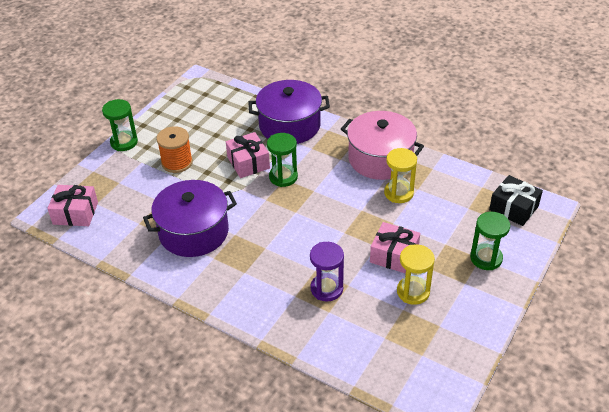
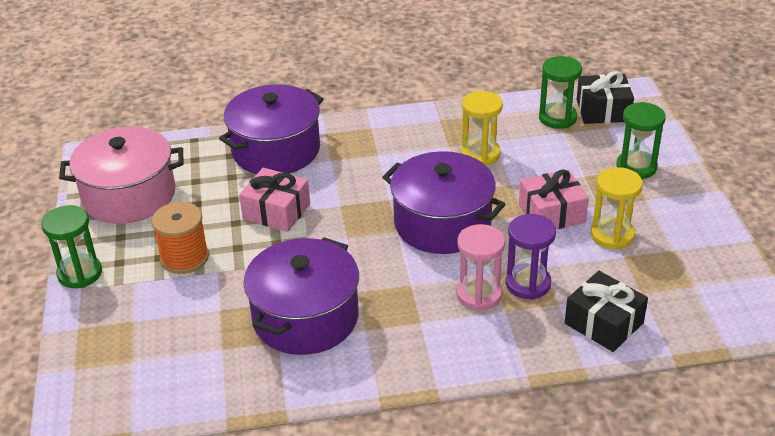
camera: 40 degrees left, 5 degrees down
pink gift [47,185,98,226] -> none
green hourglass [267,133,298,187] -> green hourglass moved to [539,56,582,129]
pink pot [341,111,424,180] -> pink pot moved to [59,127,184,224]
none -> purple pot [382,151,505,254]
none -> pink hourglass [457,224,505,311]
none -> black gift [565,271,648,352]

